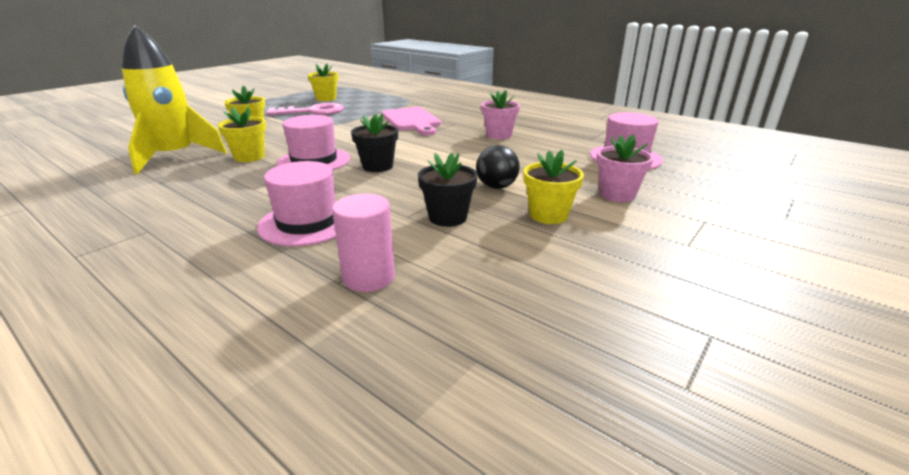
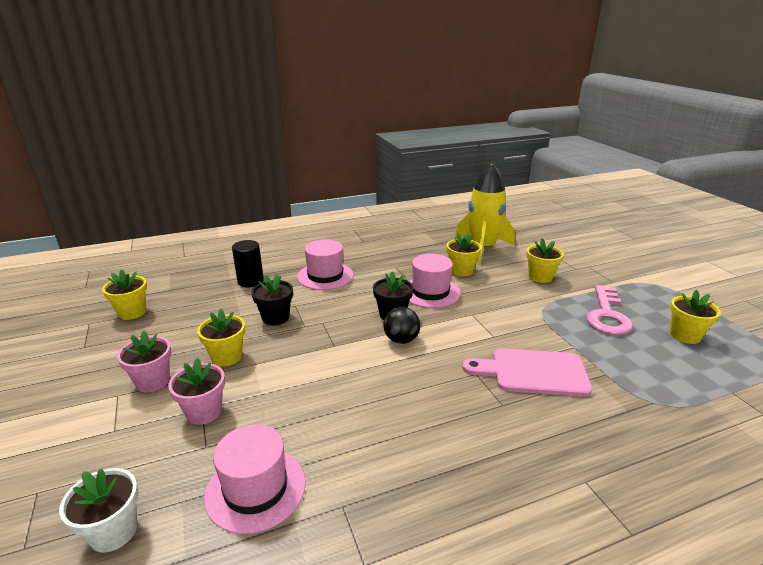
camera: 120 degrees right, 0 degrees up
pink cylinder [332,194,395,292] -> black cylinder [232,240,264,288]
black ball [476,145,520,189] -> black ball moved to [383,307,420,344]
pink flower pot [481,90,520,139] -> pink flower pot moved to [117,331,171,392]
none -> white flower pot [59,468,139,553]
none -> yellow flower pot [102,269,147,320]

